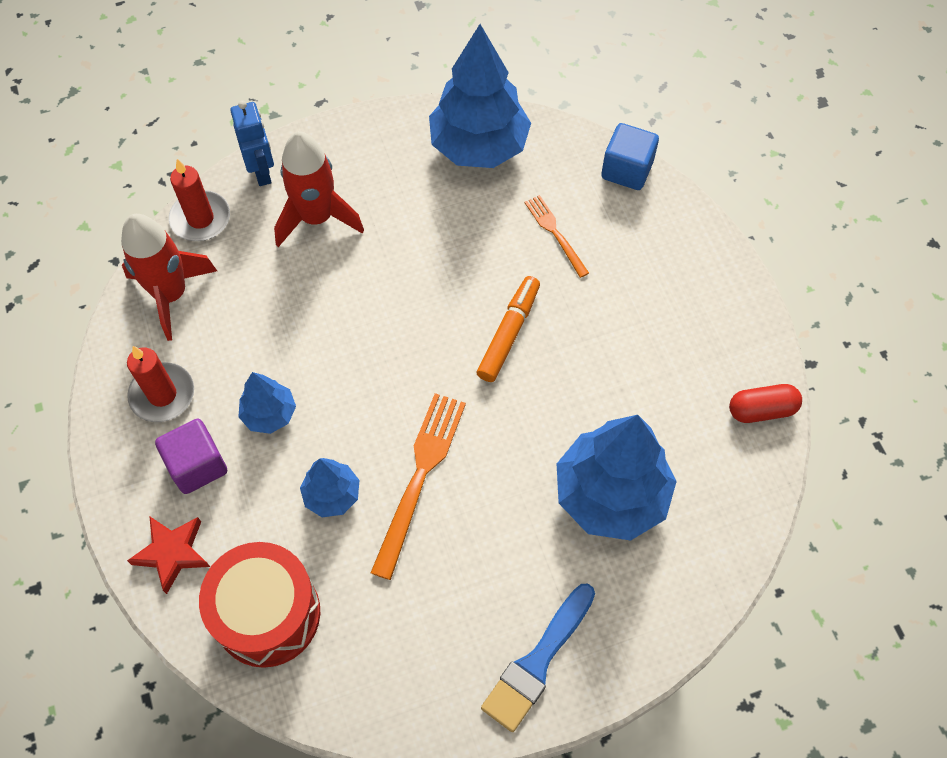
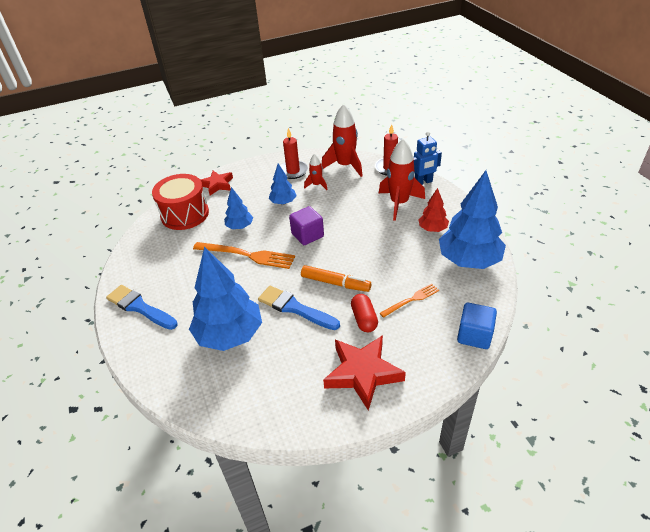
camera: 90 degrees right, 20 degrees down
purple cube [155,419,227,494] -> purple cube moved to [289,206,324,245]
red capsule [729,384,802,423] -> red capsule moved to [351,294,378,332]
none -> blue brush [258,286,340,330]
none -> red rocket [304,154,328,190]
none -> red star [323,335,406,411]
none -> red tree [418,188,449,232]

